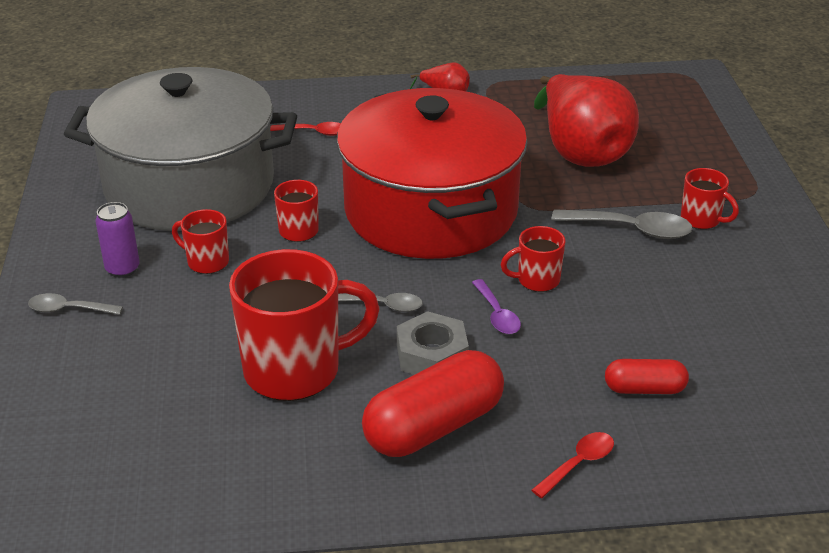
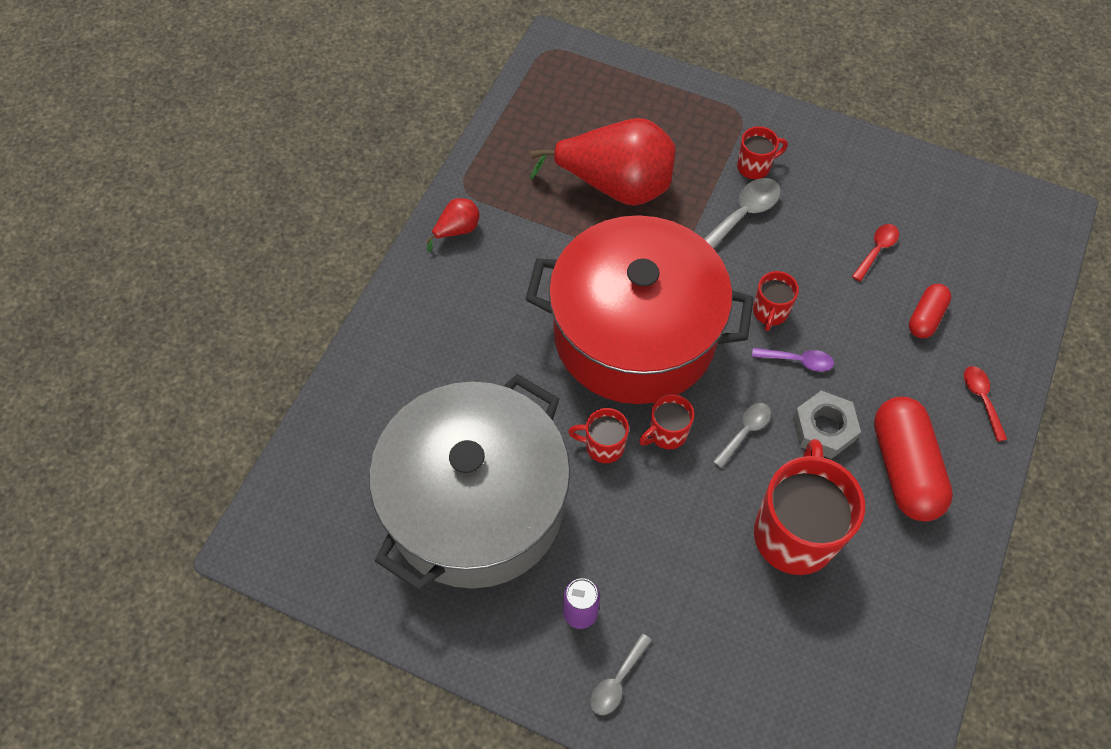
camera: 60 degrees left, 25 degrees up
red mug [172,209,229,274] -> red mug moved to [639,394,694,449]
red spoon [270,122,341,136] -> red spoon moved to [852,224,899,282]

